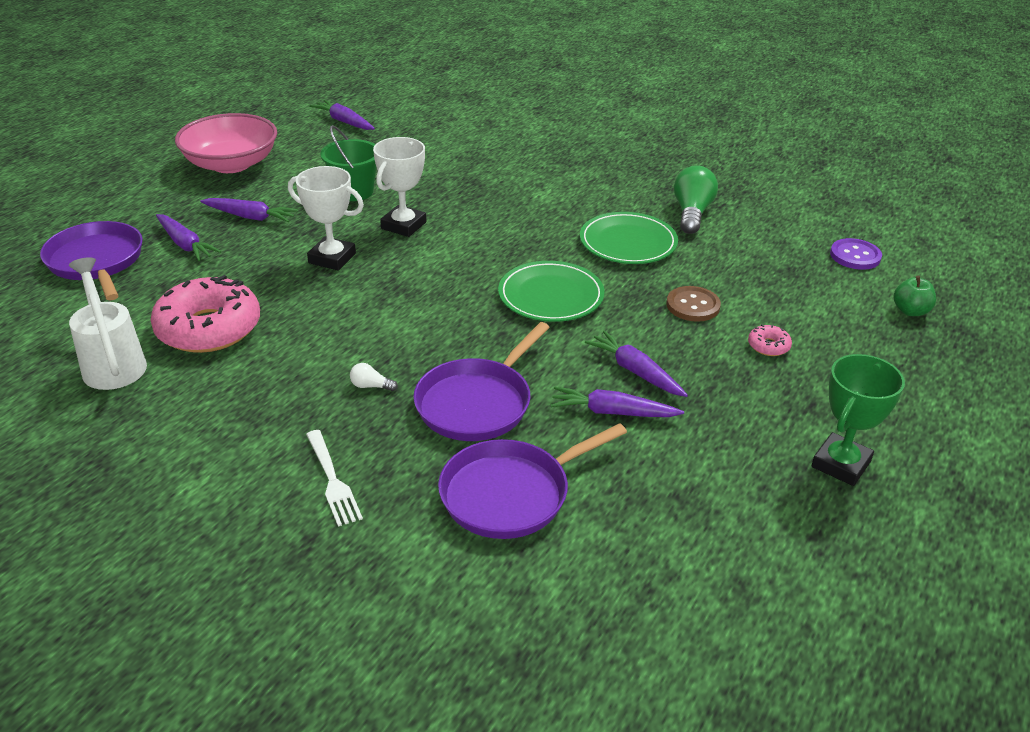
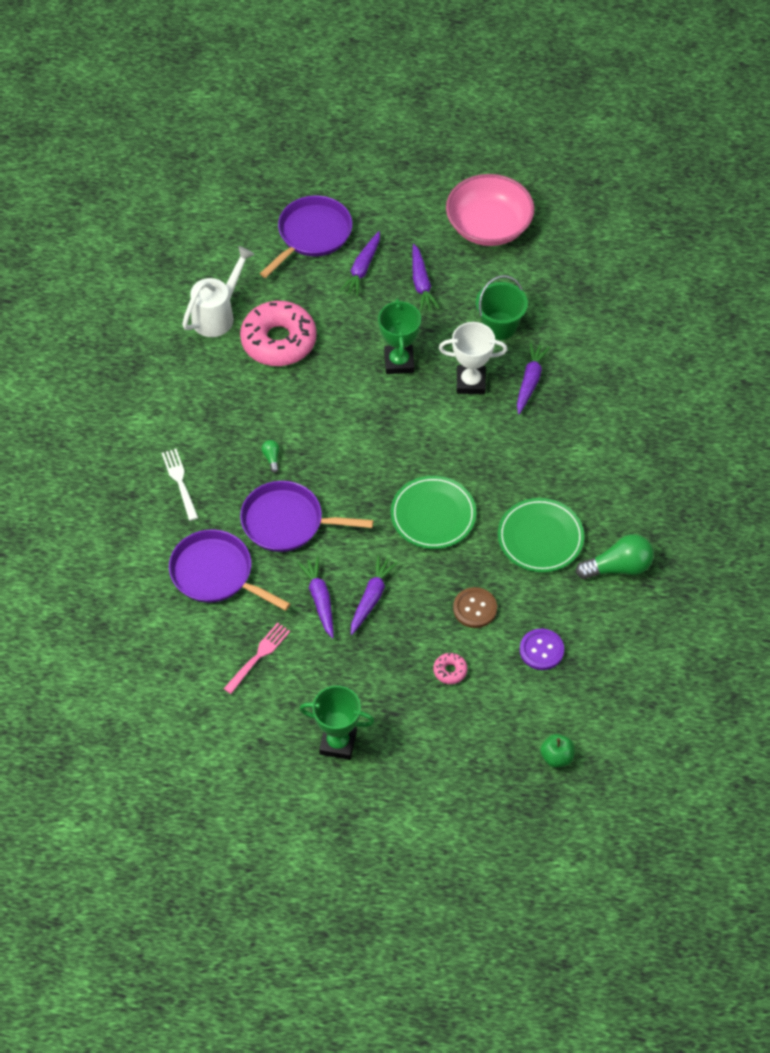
camera: 65 degrees right, 20 degrees up
white trophy [288,166,364,270] -> green trophy [378,298,421,374]
white fork [306,430,363,527] -> white fork turned 120 degrees clockwise [162,449,198,521]
purple carrot [309,100,375,130] -> purple carrot moved to [517,342,550,414]
white light bulb [350,363,398,391] -> green light bulb [262,440,279,473]
purple button [830,238,882,270] -> purple button moved to [520,629,564,670]
none -> pink fork [224,623,290,694]

